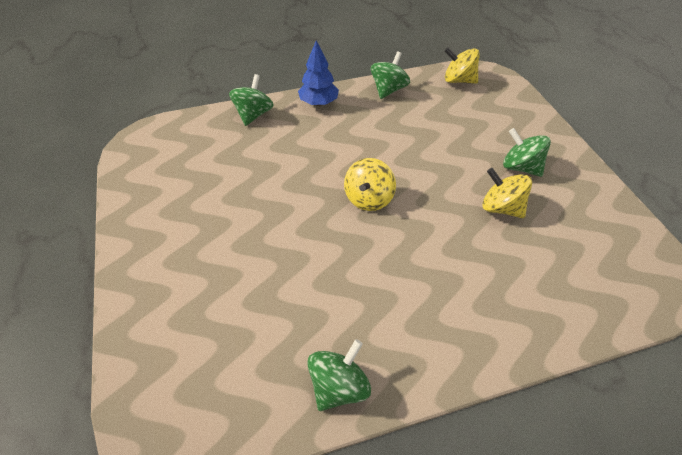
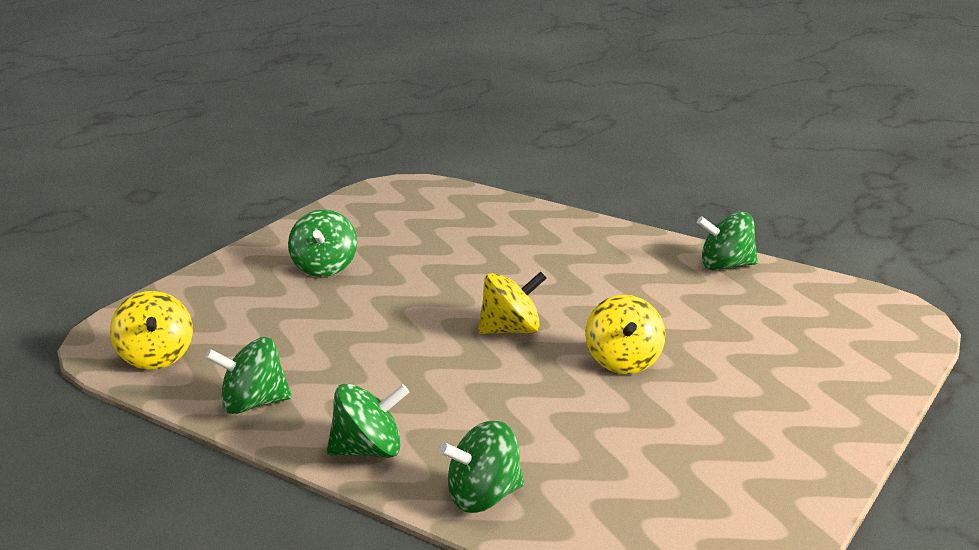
camera: 130 degrees left, 25 degrees down
blue tree [298,40,339,106] -> green spinning top [327,383,409,458]
yellow spinning top [482,168,532,218] -> yellow spinning top moved to [585,295,665,374]

